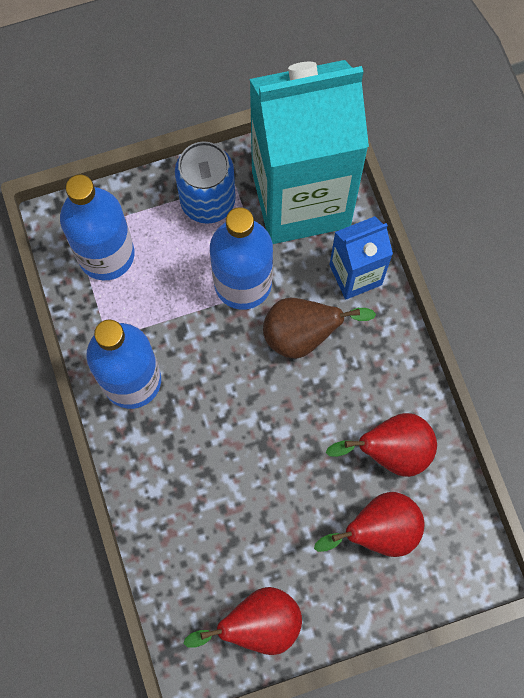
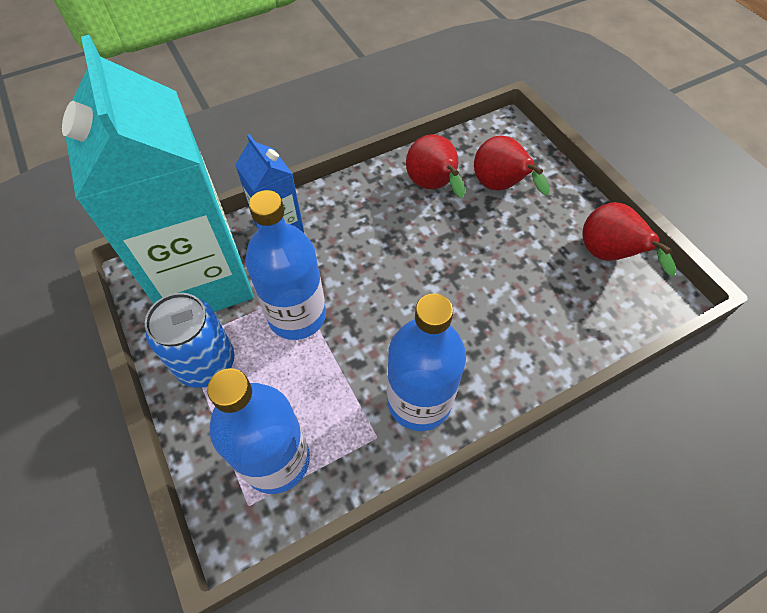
camera: 100 degrees left, 15 degrees down
brown pear [263,298,376,359] -> none

